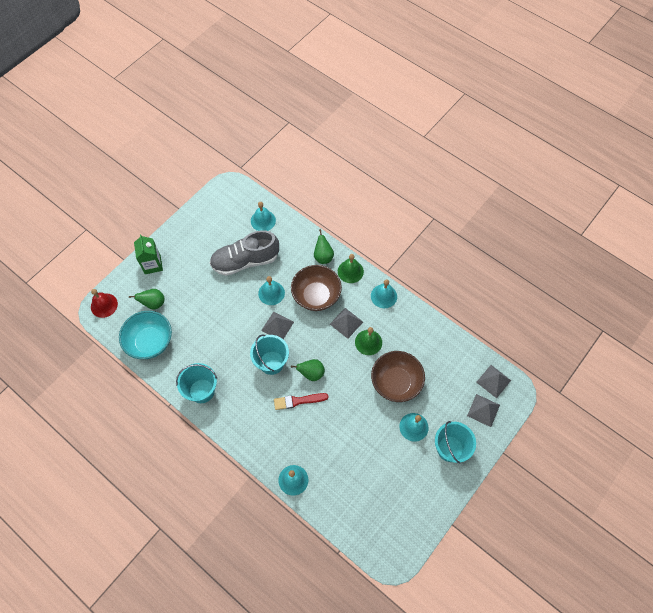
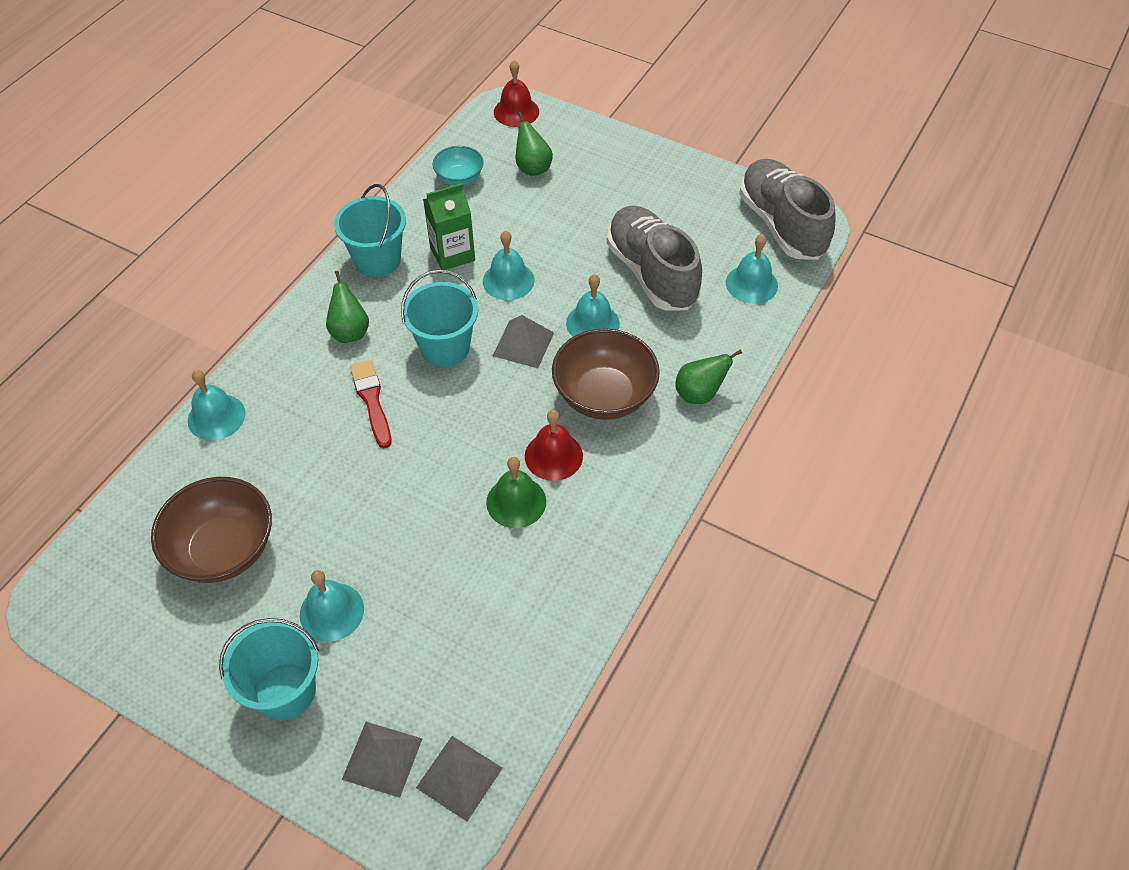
camera: 80 degrees right, 10 degrees down
turquoise bowl [119,311,172,359] -> turquoise bowl [433,146,484,185], size x0.56
green carton [134,235,163,274] -> green carton moved to [423,183,475,270]
green pear [291,359,325,381] -> green pear moved to [326,271,369,343]
grey pyramid [330,308,363,339] -> red bell [525,410,583,481]
green bell [338,254,364,283] -> none
turquoise bell [371,279,397,308] -> turquoise bell moved to [483,231,535,300]
brown bowl [371,351,425,402] -> brown bowl moved to [151,477,272,583]
none -> grey shoe [739,159,836,260]

